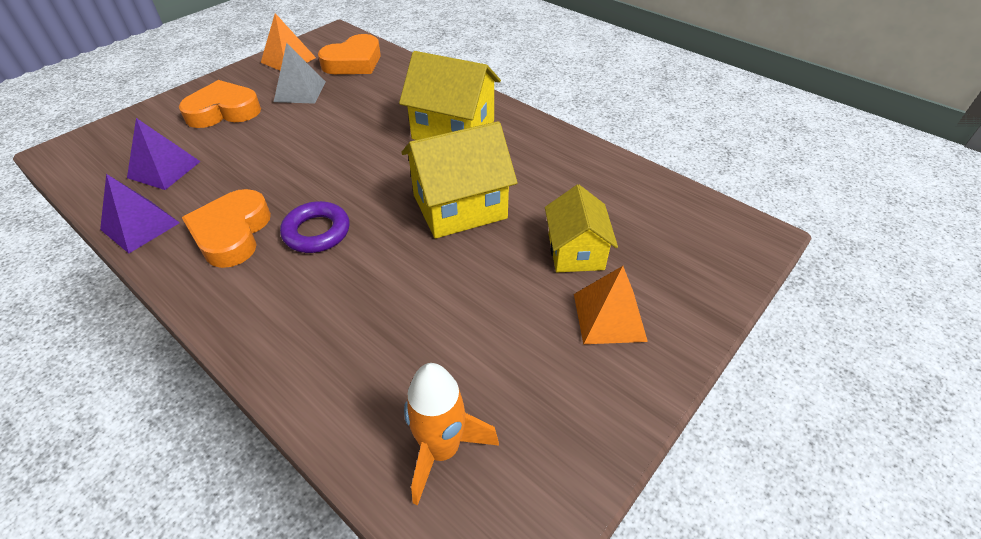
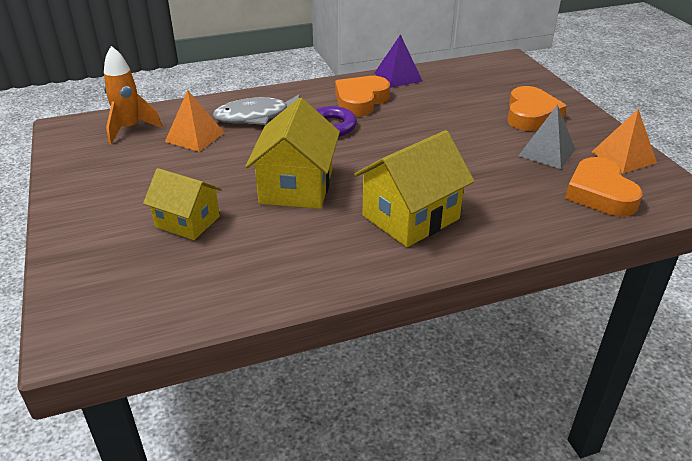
camera: 120 degrees right, 10 degrees down
purple pyramid [127,118,201,190] -> none
orange heart [182,189,271,268] -> orange heart turned 90 degrees counterclockwise [335,76,390,117]
orange pyramid [574,266,648,344] -> orange pyramid moved to [165,90,225,152]
none -> grey fish [212,94,300,125]

